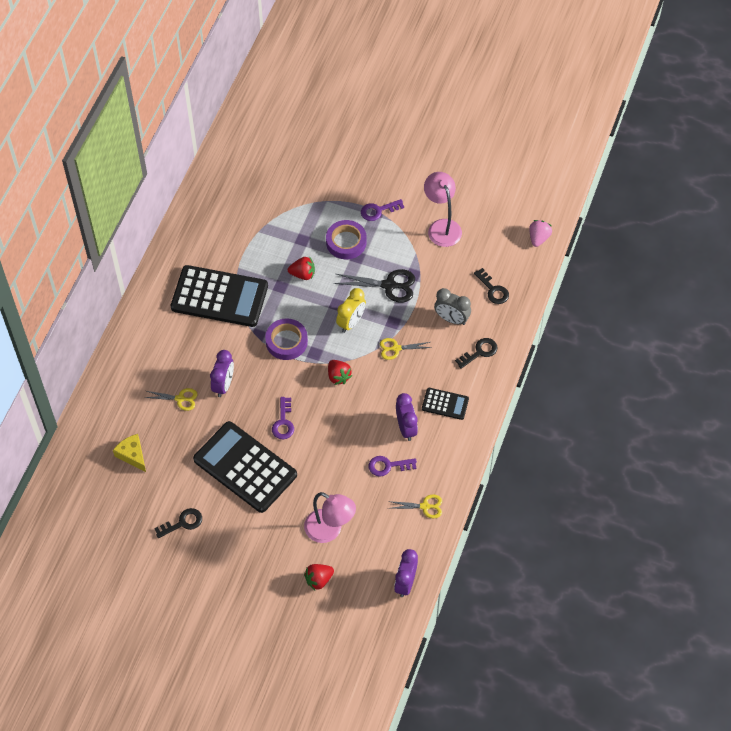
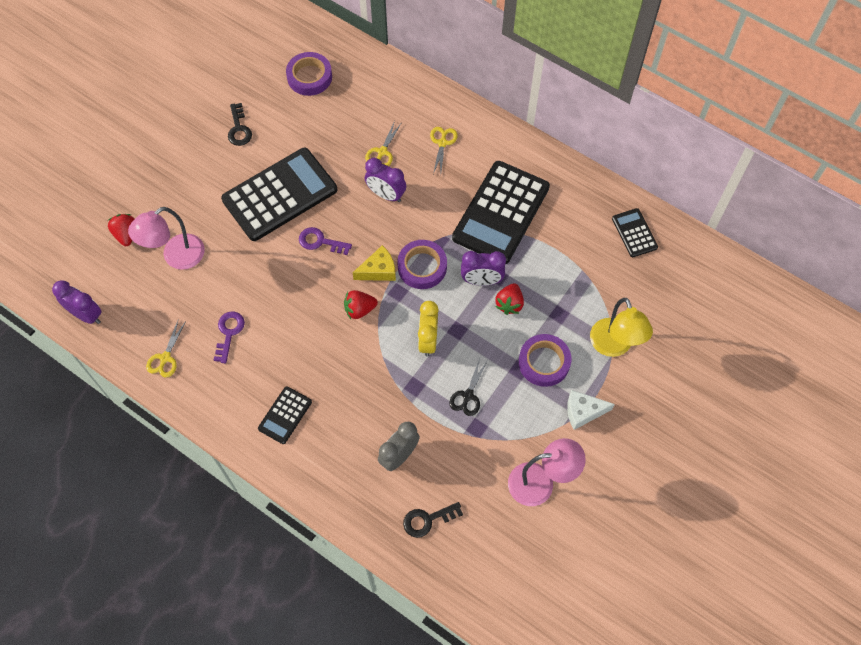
camera: 105 degrees right, 5 degrees up
yellow cheese [113,434,146,472] -> yellow cheese moved to [353,245,396,281]
black scissors [334,269,415,303] -> black scissors [449,358,488,416], size x0.63
yellow clock [336,288,366,333] -> yellow clock turned 45 degrees clockwise [418,301,439,357]
purple key [361,199,404,221] -> white cheese [567,390,615,430]
yellow scissors [380,338,432,360] -> yellow scissors moved to [430,127,457,174]
purple clock [396,393,418,441] -> purple clock moved to [461,251,506,286]
black key [455,338,498,369] -> none
pink strawberry [529,220,552,247] -> none
none -> purple tape [286,52,332,96]
none -> yellow lamp [590,298,653,357]
none -> black calculator [612,208,658,257]

